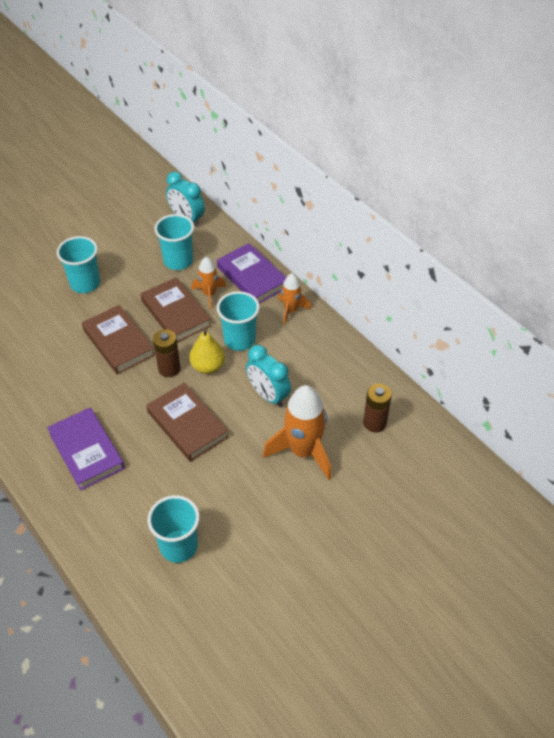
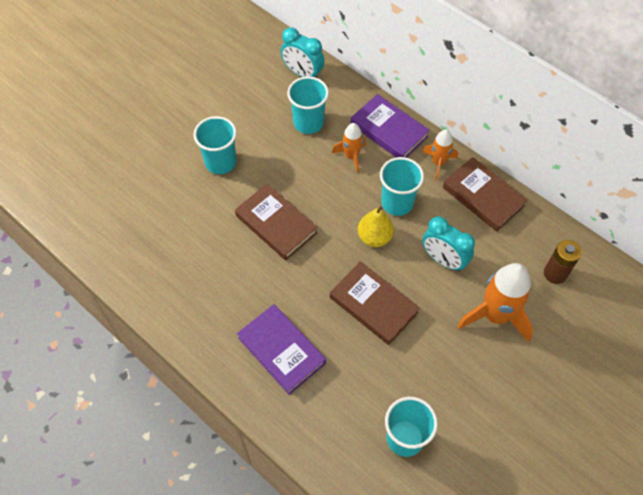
camera: 10 degrees left, 10 degrees up
brown book [140,277,211,343] -> brown book moved to [443,157,527,232]
brown battery [153,329,181,377] -> none

